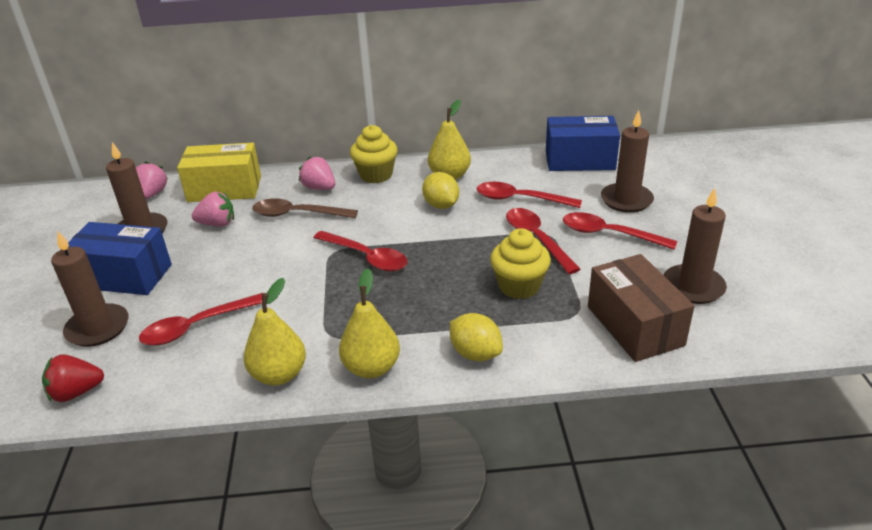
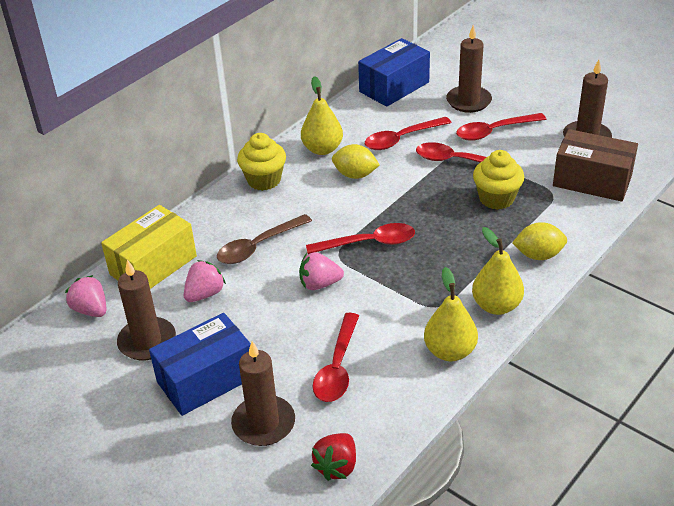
camera: 45 degrees left, 5 degrees up
pink strawberry [299,156,335,190] -> pink strawberry moved to [299,252,344,290]

